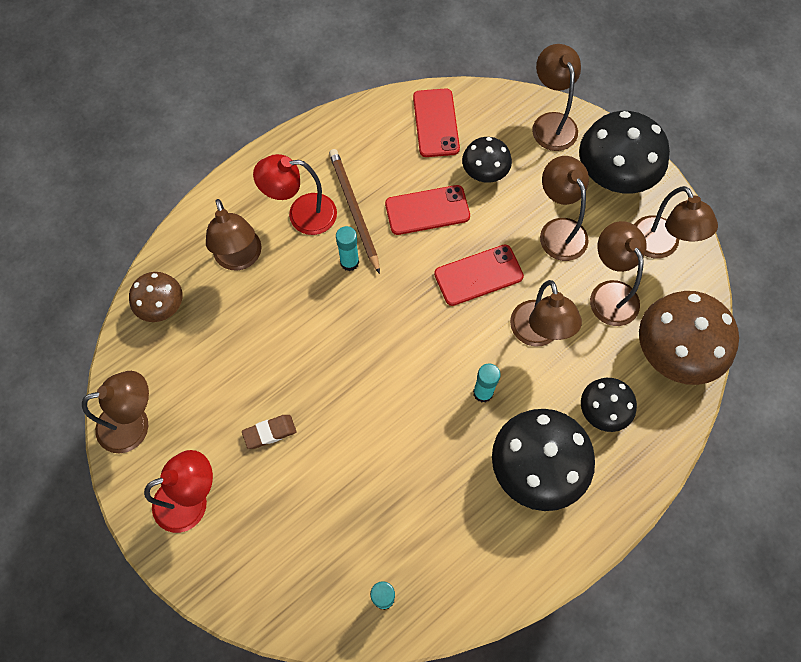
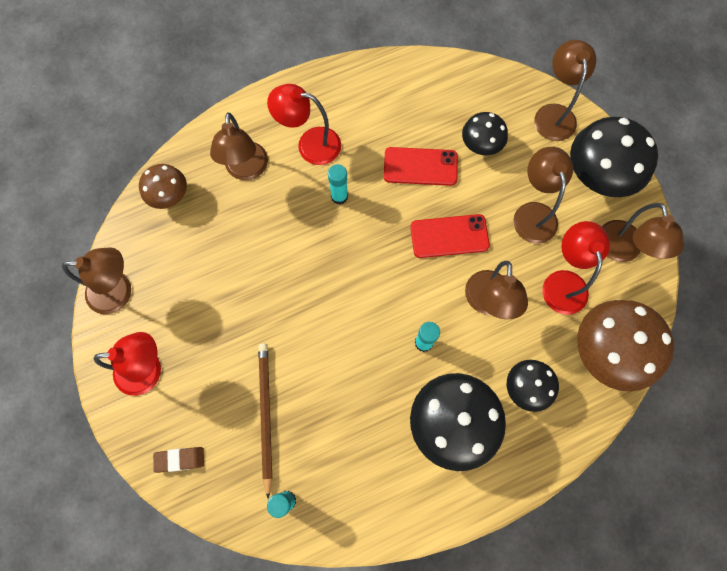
camera: 15 degrees right, 5 degrees up
brown eraser [242,415,297,449] -> brown eraser moved to [153,447,204,473]
brown pencil [329,149,380,274] -> brown pencil moved to [258,343,272,499]
red phone [413,88,460,157] -> none
brown lamp [590,221,647,326] -> red lamp [542,221,610,315]

